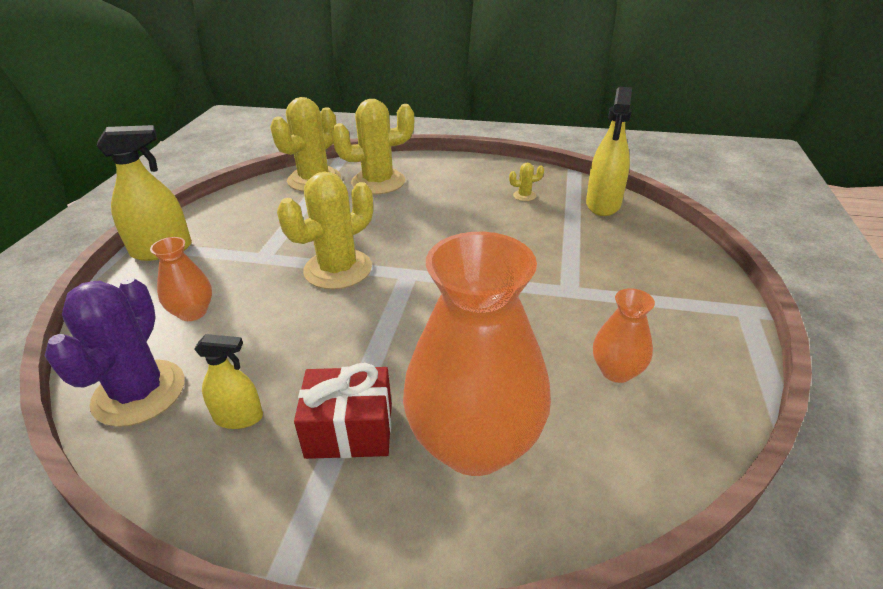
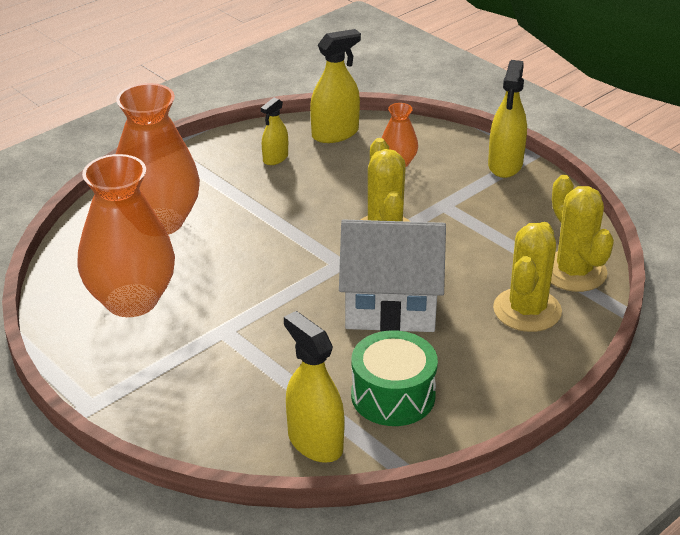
camera: 125 degrees right, 0 degrees up
purple cactus [45,277,184,427] -> yellow spray bottle [310,29,361,143]
red gift [294,363,392,459] -> none
yellow cactus [509,163,544,201] -> green drum [351,330,438,426]
orange vase [593,288,655,383] -> orange vase [77,154,175,317], size x2.15
none -> white house [339,220,446,332]

